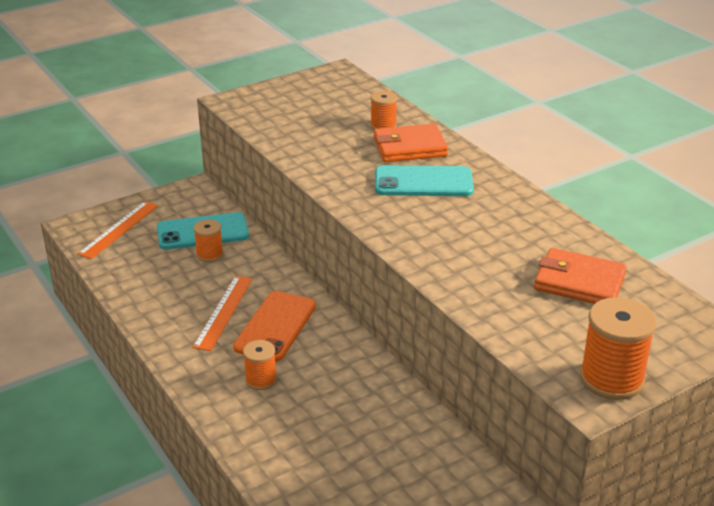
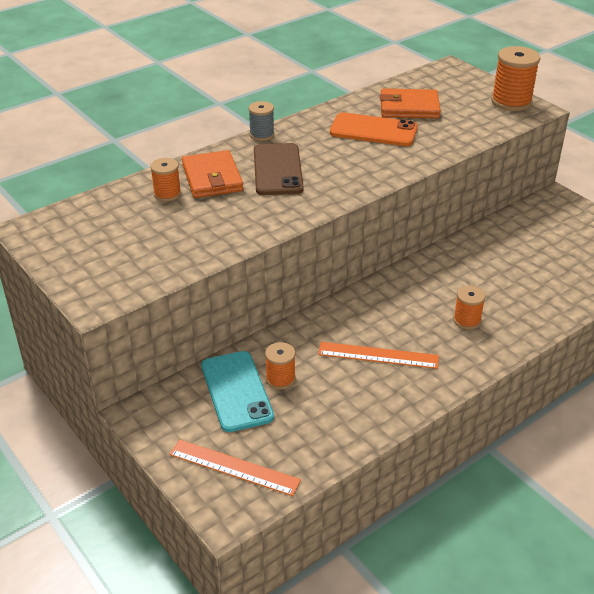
camera: 95 degrees left, 5 degrees up
orange phone [233,291,316,362] -> orange phone moved to [330,112,418,146]
turquoise phone [375,165,474,196] -> brown phone [254,143,304,195]
orange wallet [534,248,627,304] -> orange wallet turned 75 degrees clockwise [380,88,441,119]
none -> grey spool [249,101,274,141]

